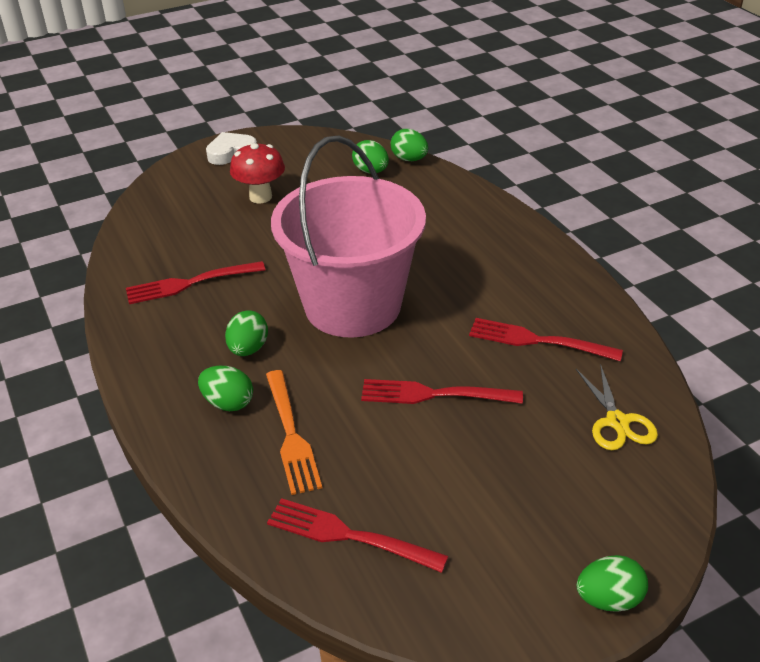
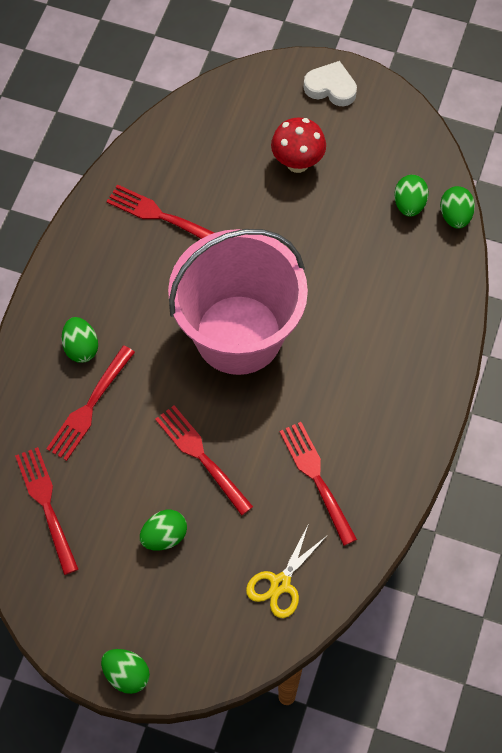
camera: 45 degrees right, 25 degrees up
green egg [225,310,268,356] -> green egg moved to [140,510,187,551]
orange fork [266,370,322,495] -> red fork [46,346,135,461]

